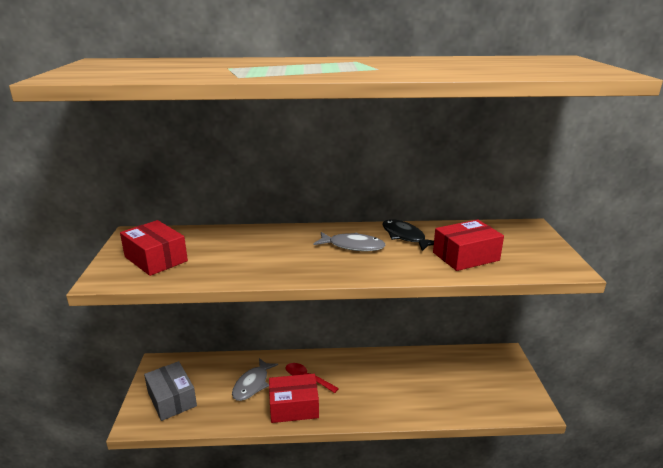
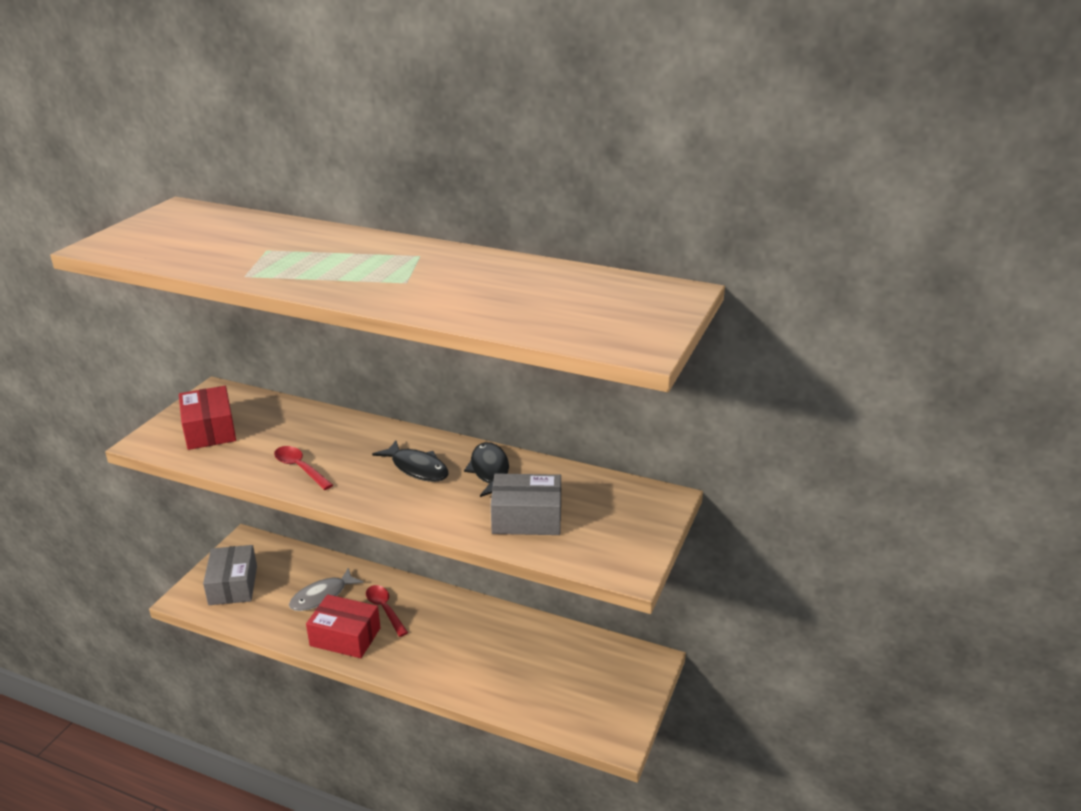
camera: 25 degrees right, 5 degrees up
grey fish [313,232,386,251] -> black fish [372,440,449,482]
red box [433,219,504,271] -> grey box [491,473,561,535]
none -> red spoon [274,446,333,490]

